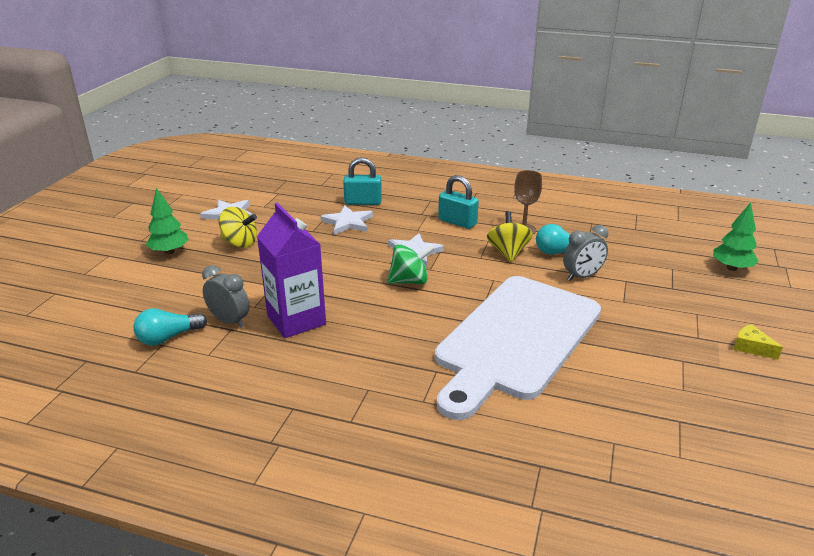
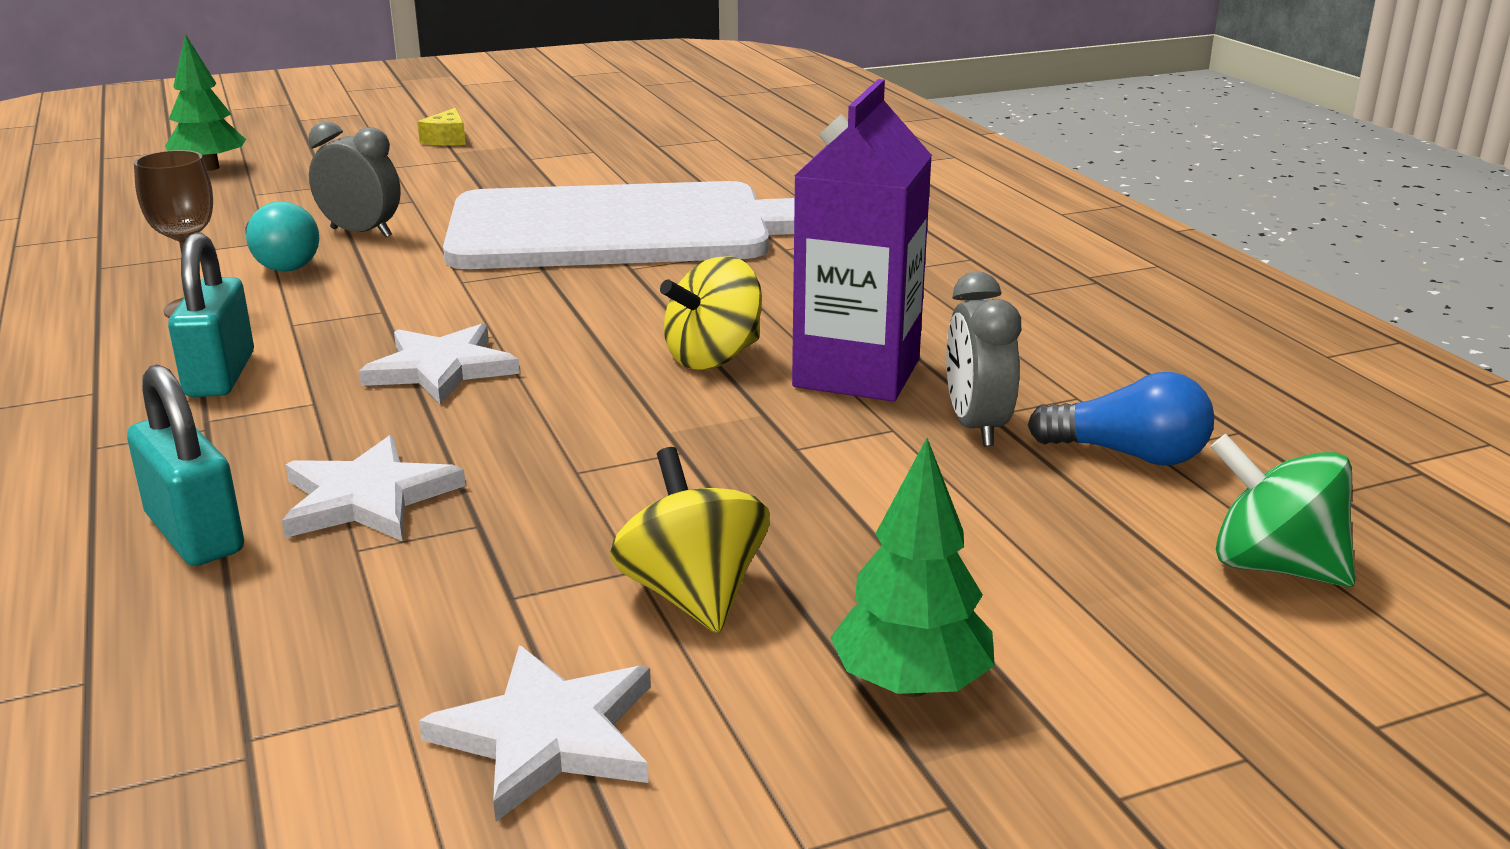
camera: 130 degrees left, 5 degrees down
turquoise light bulb [133,308,207,345] -> blue light bulb [1027,372,1214,466]
green spinning top [387,244,434,284] -> green spinning top moved to [1210,434,1355,587]
yellow spinning top [487,211,533,262] -> yellow spinning top moved to [660,256,762,369]

